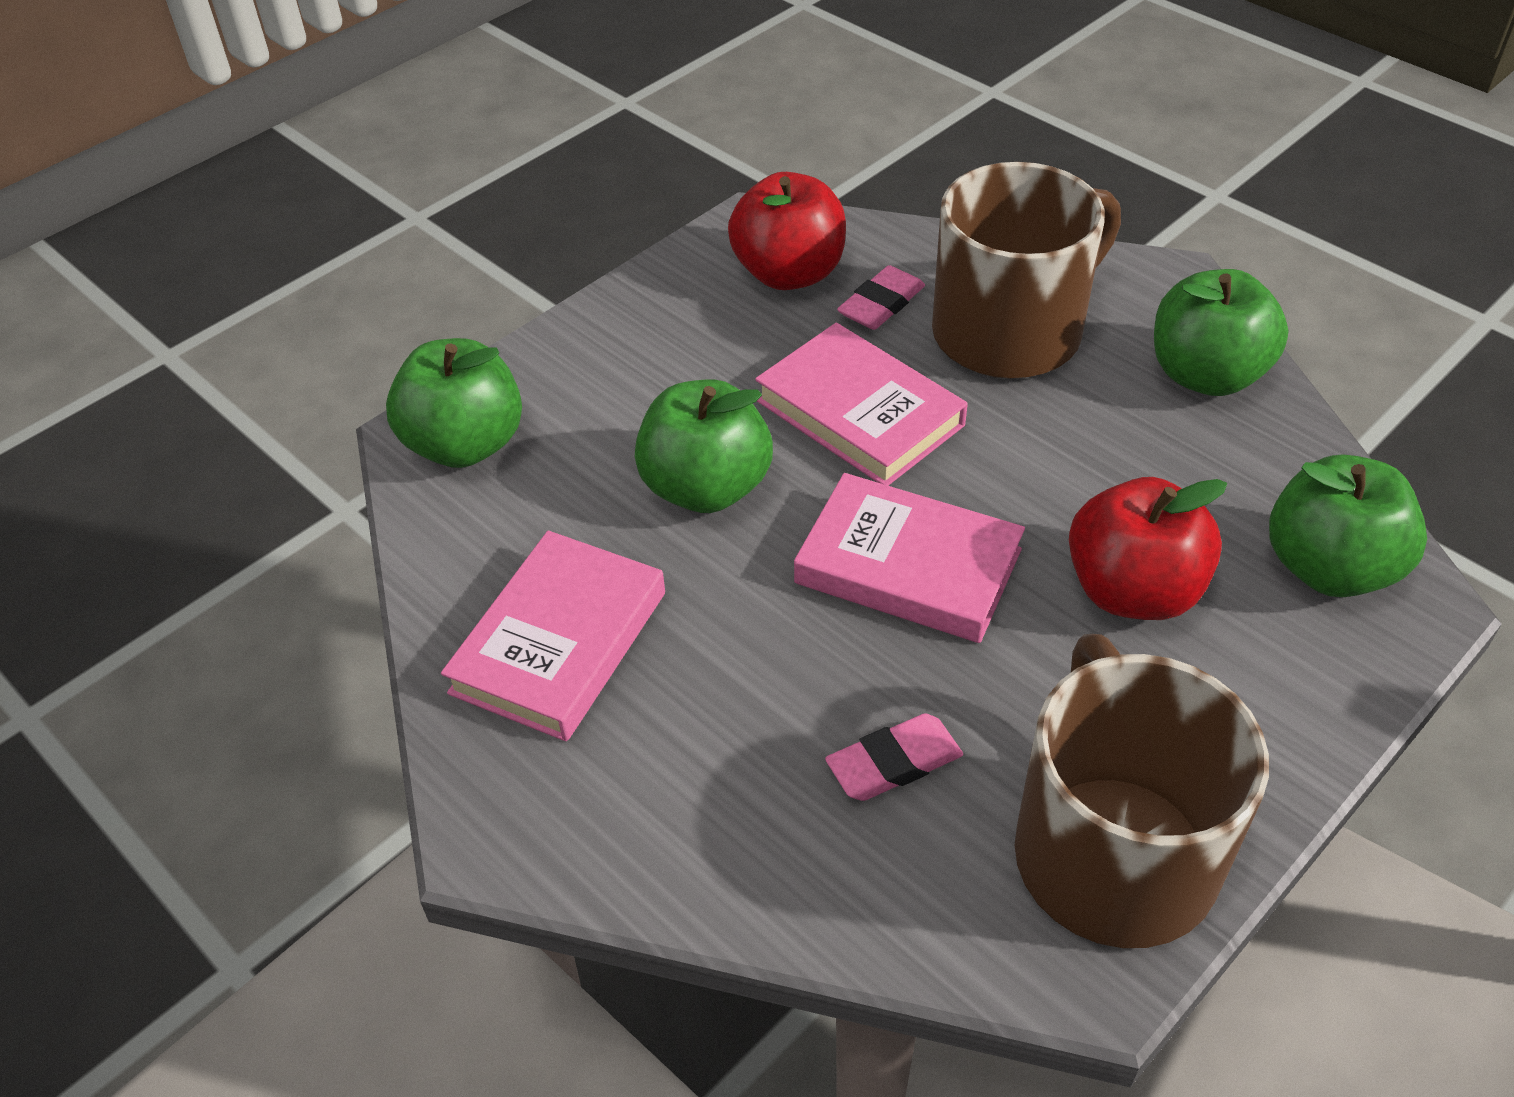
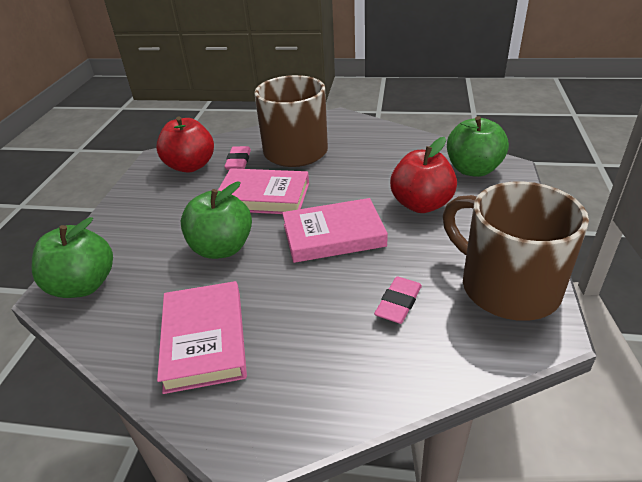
camera: 35 degrees left, 10 degrees down
green apple [1154,269,1288,396] -> none

